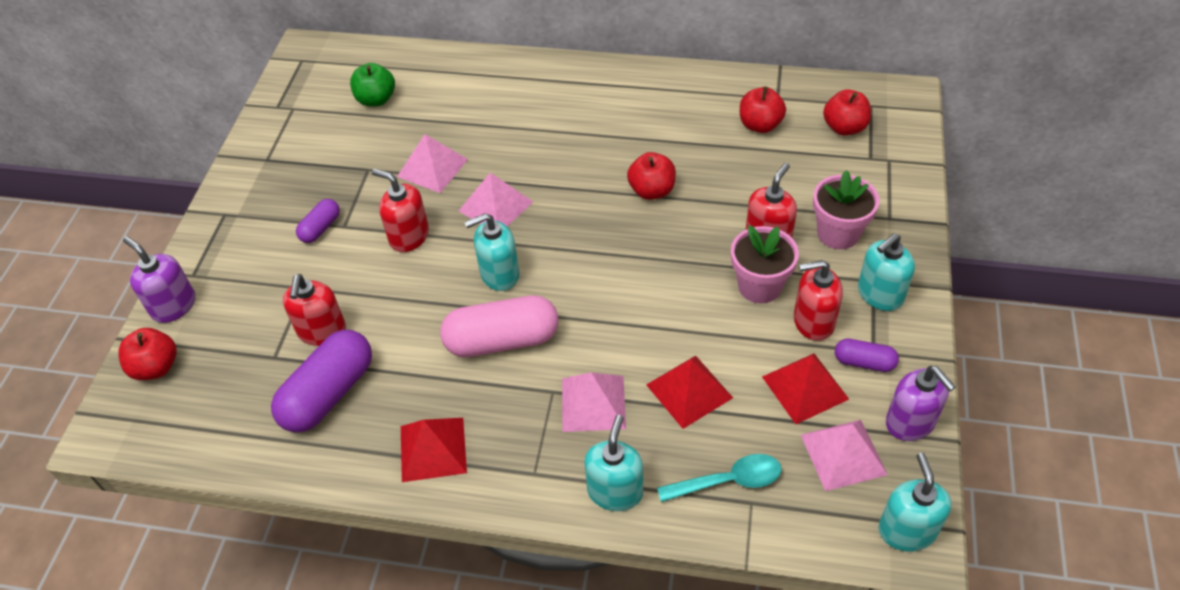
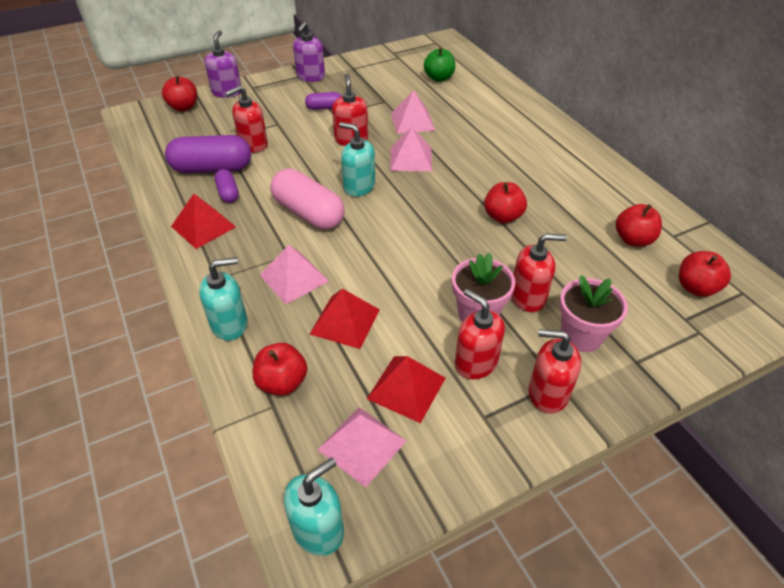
camera: 50 degrees right, 5 degrees down
turquoise spoon [657,454,782,502] -> red apple [253,343,307,396]
purple capsule [835,339,899,372] -> purple capsule moved to [215,169,239,203]
turquoise soap dispenser [858,233,915,311] -> red soap dispenser [529,329,581,414]
purple soap dispenser [886,366,956,441] -> purple soap dispenser moved to [293,22,325,82]

